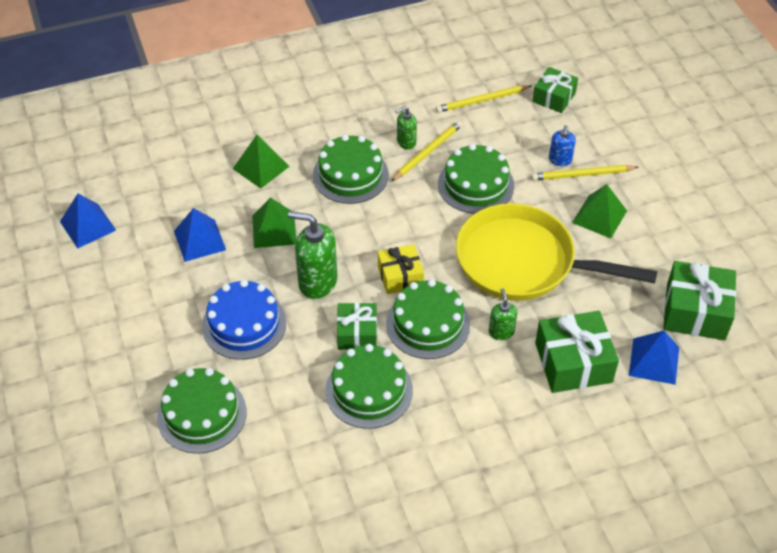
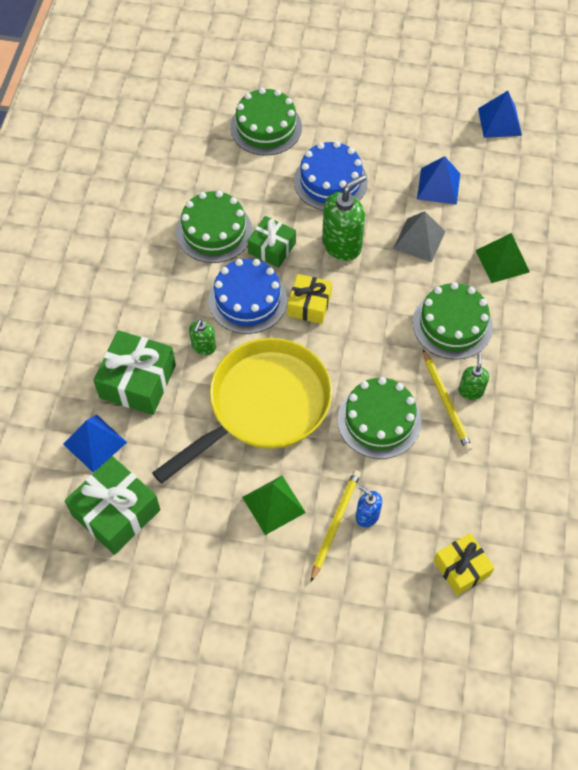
camera: 120 degrees right, 10 degrees up
green pyramid [252,197,296,248] -> grey pyramid [393,211,446,262]
green cake [386,279,470,359] -> blue cake [208,259,287,334]
yellow pencil [436,85,532,113] -> none
green soap dispenser [489,288,517,340] -> green soap dispenser turned 90 degrees clockwise [189,319,216,355]
green gift [532,67,578,113] -> yellow gift [434,533,494,595]

